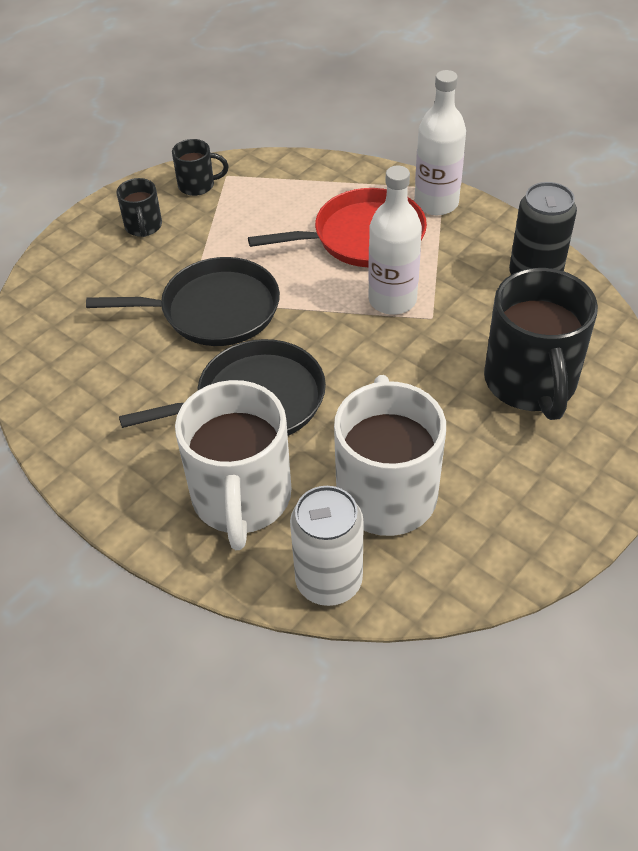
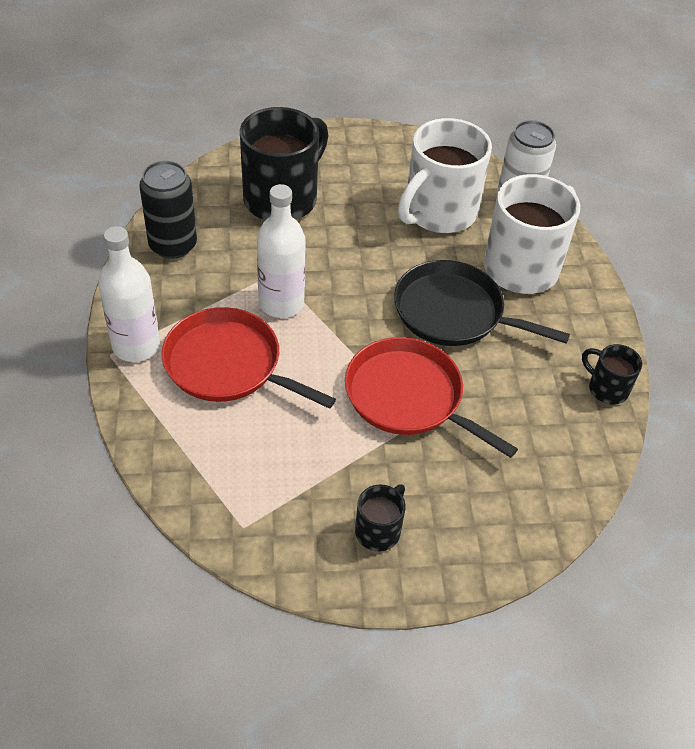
camera: 140 degrees left, 0 degrees up
black pan [86,257,280,346] -> red pan [345,337,518,458]
black mug [172,139,229,196] -> black mug moved to [582,344,642,405]

